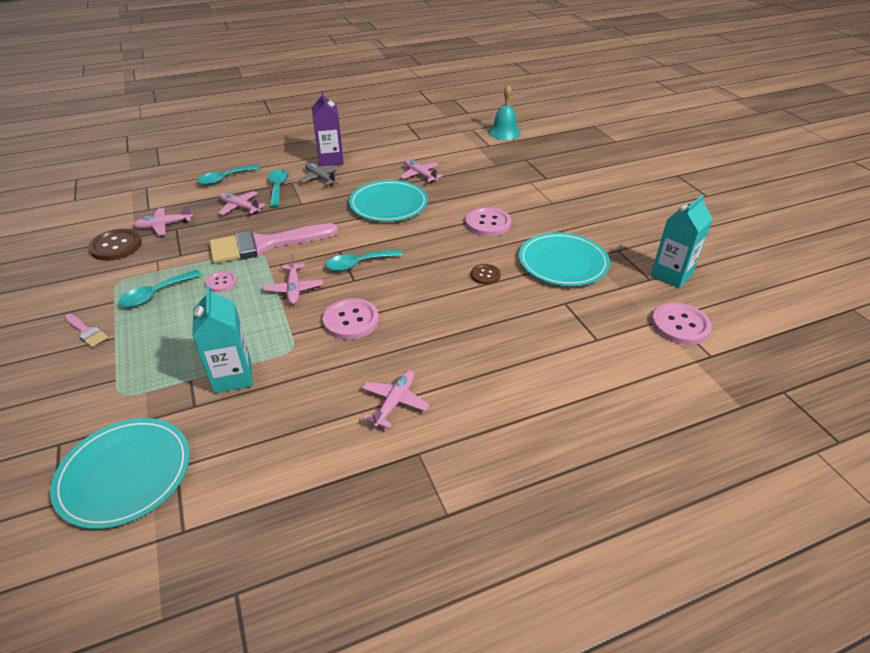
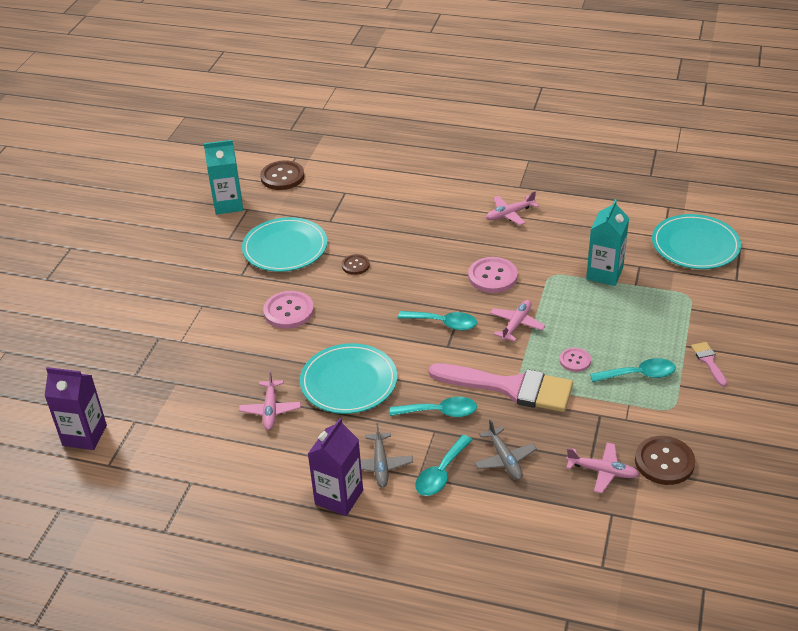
camera: 140 degrees left, 0 degrees up
turquoise spoon [197,165,261,185] -> turquoise spoon moved to [390,397,477,417]
pink plane [218,191,265,215] -> grey plane [474,419,537,480]
turquoise bell [488,85,521,140] -> purple carton [45,367,107,450]
pink button [651,303,712,345] -> brown button [260,160,304,190]

